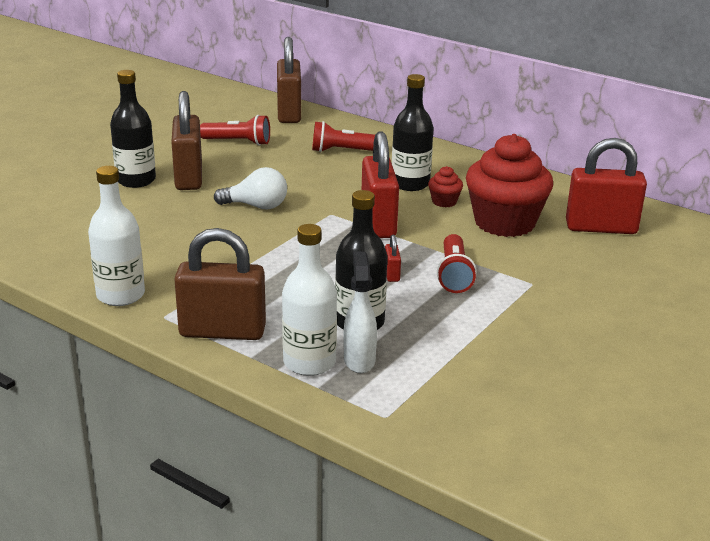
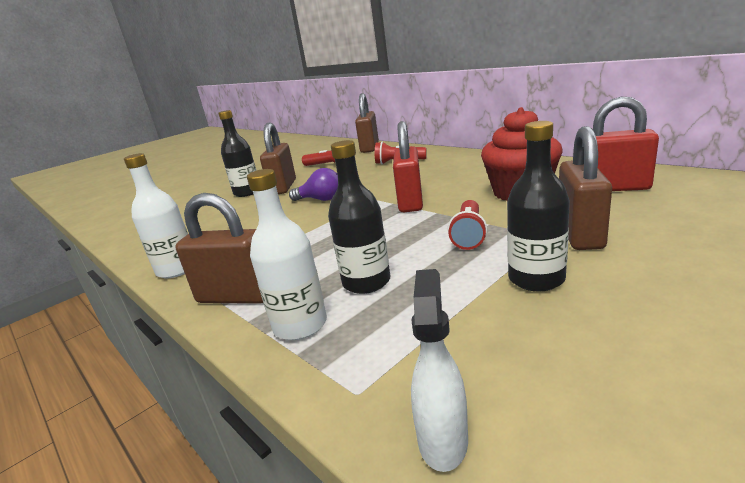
camera: 15 degrees right, 5 degrees down
white light bulb [214,167,287,209] -> purple light bulb [289,168,338,201]
white spray bottle [344,251,377,373] -> white spray bottle moved to [411,269,468,472]
red padlock [385,235,401,282] -> none
black bottle [392,74,434,191] -> black bottle moved to [507,121,570,292]
red cupcake [428,166,463,207] -> none
none -> brown padlock [559,126,612,250]

